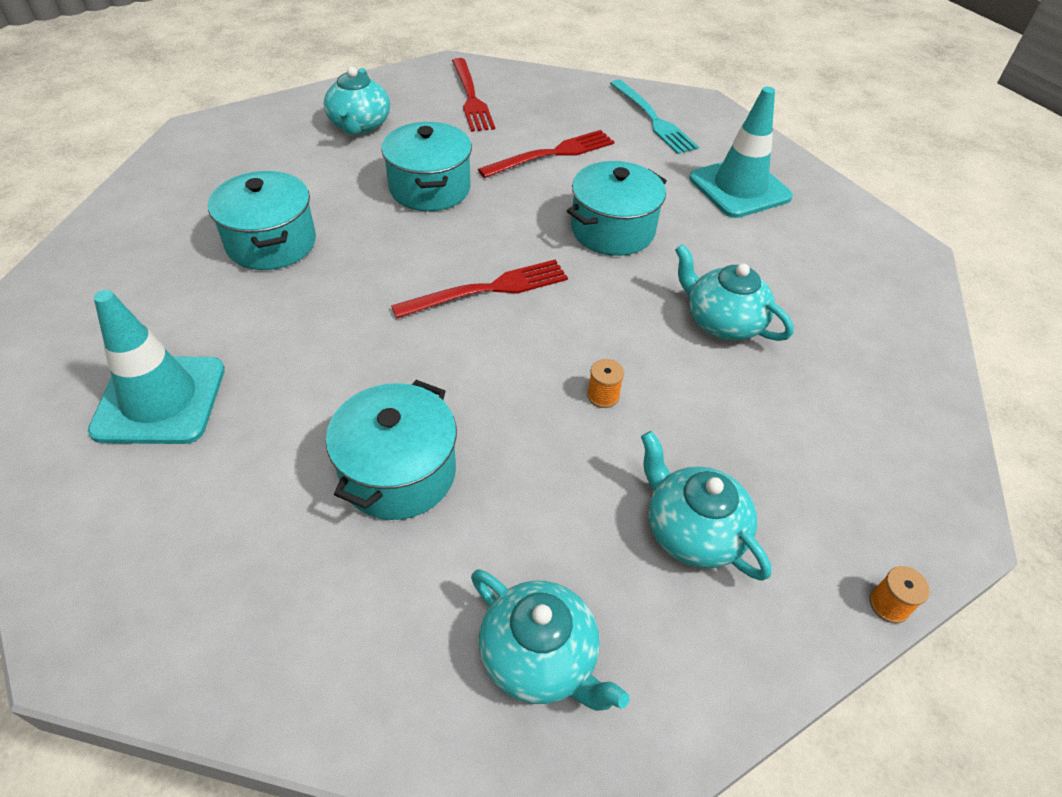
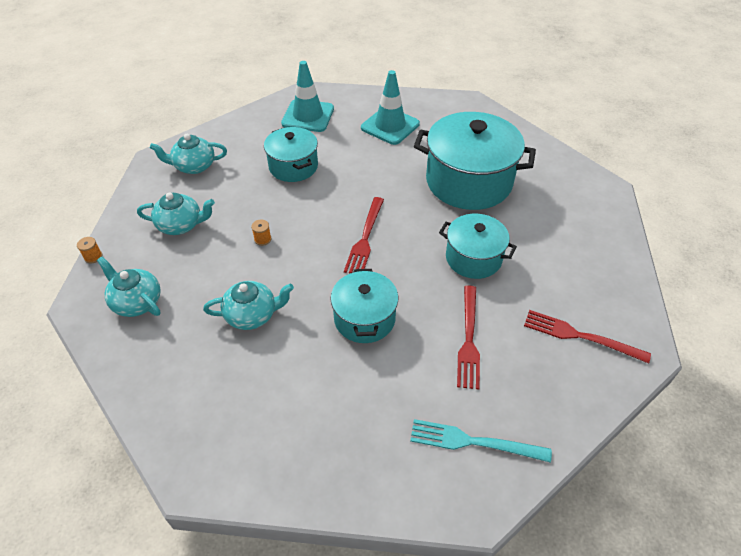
camera: 130 degrees right, 0 degrees up
turquoise pot [208,171,316,270] -> turquoise pot [414,112,536,210], size x1.71
turquoise teapot [324,67,390,135] -> turquoise teapot moved to [97,257,161,317]
turquoise traffic cone [689,87,793,218] -> turquoise traffic cone moved to [281,61,334,132]

